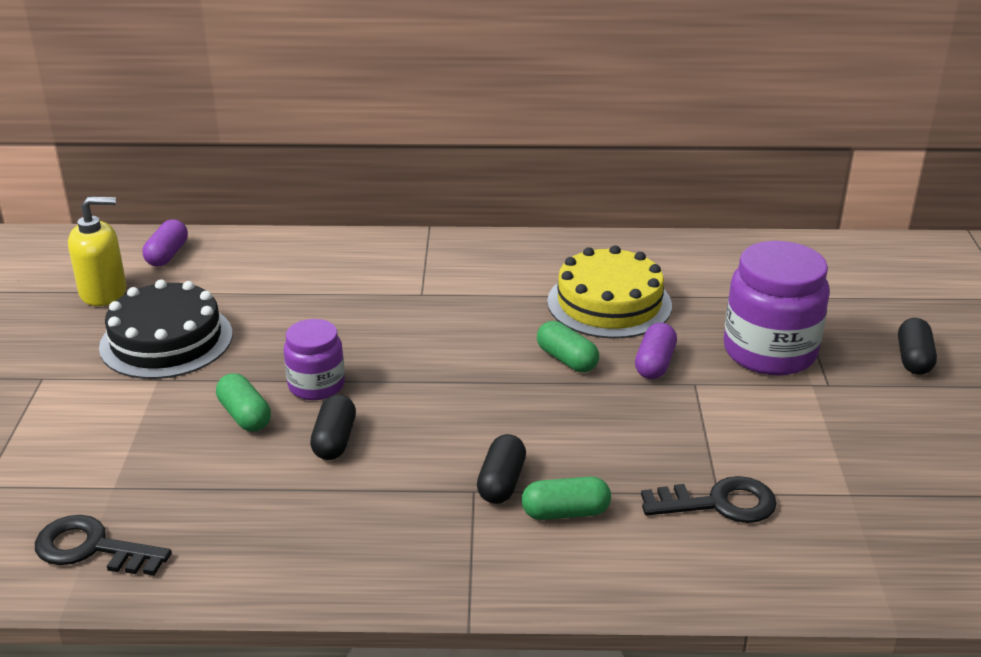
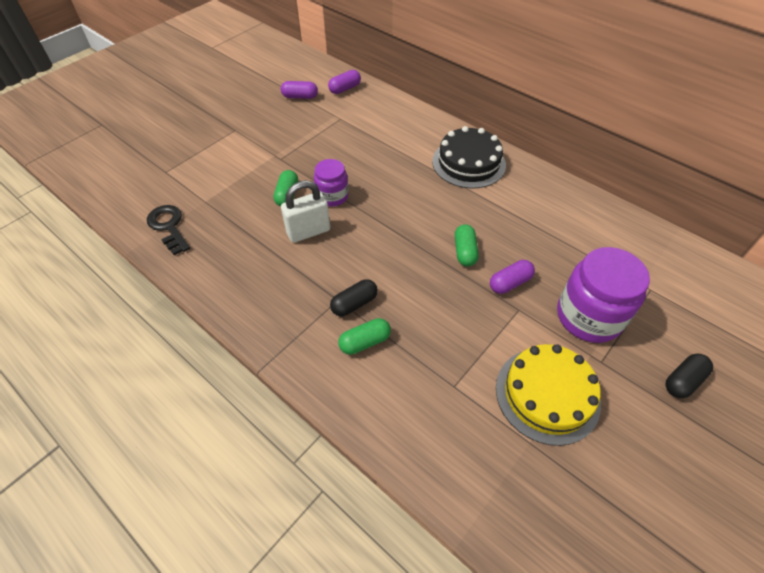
camera: 40 degrees right, 20 degrees up
yellow soap dispenser [68,196,127,306] -> purple capsule [281,81,318,99]
black cake [99,280,233,379] -> black cake moved to [432,126,506,189]
black capsule [310,394,356,460] -> white padlock [281,180,330,243]
green capsule [522,477,611,520] -> green capsule turned 60 degrees counterclockwise [338,318,391,355]
yellow cake [547,245,672,339] -> yellow cake moved to [496,344,601,446]
black key [641,476,777,523] -> none

